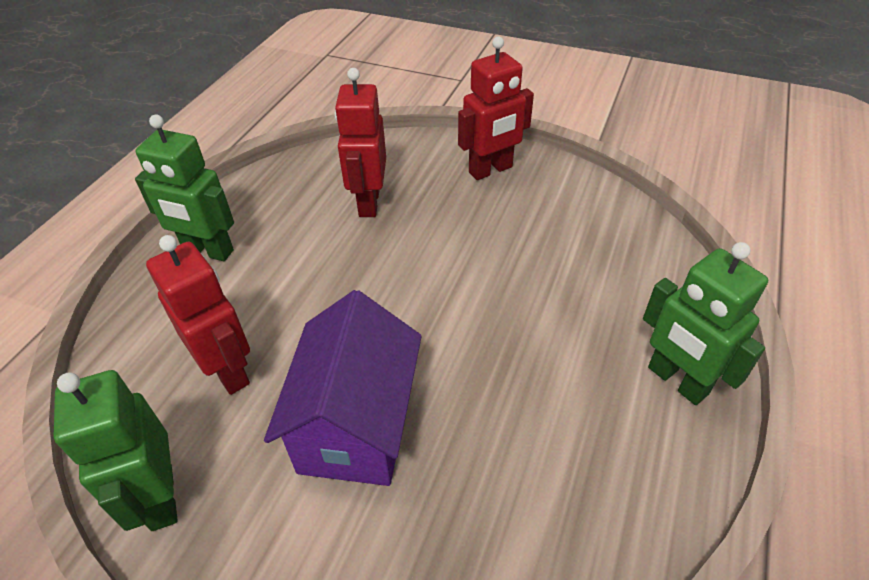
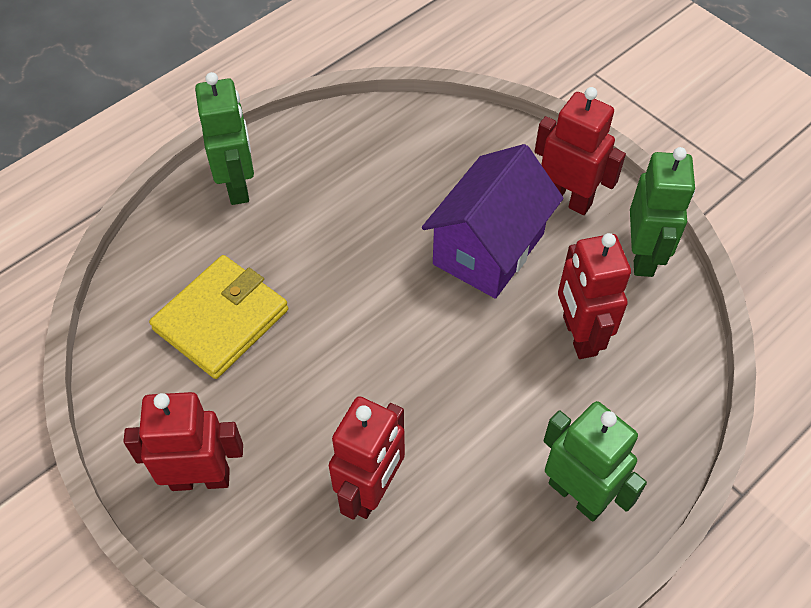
camera: 155 degrees left, 10 degrees up
none -> yellow wallet [149,255,288,379]
none -> red robot [535,87,626,215]

